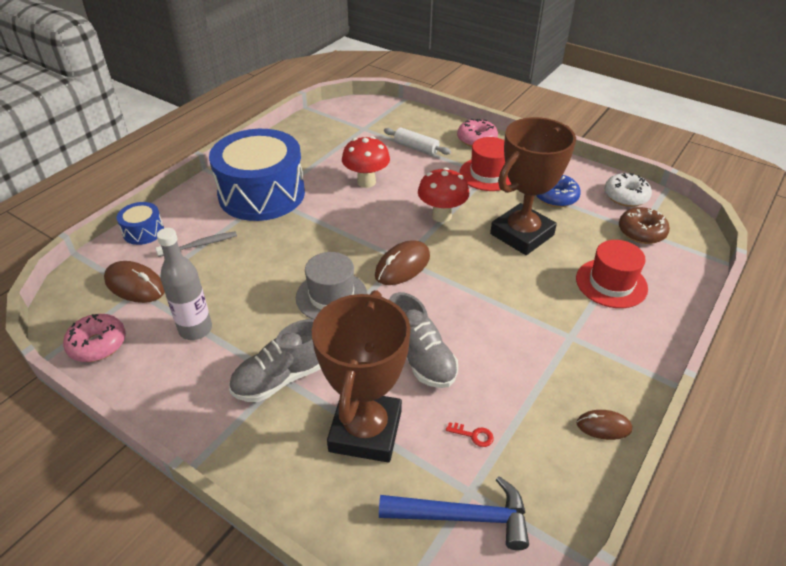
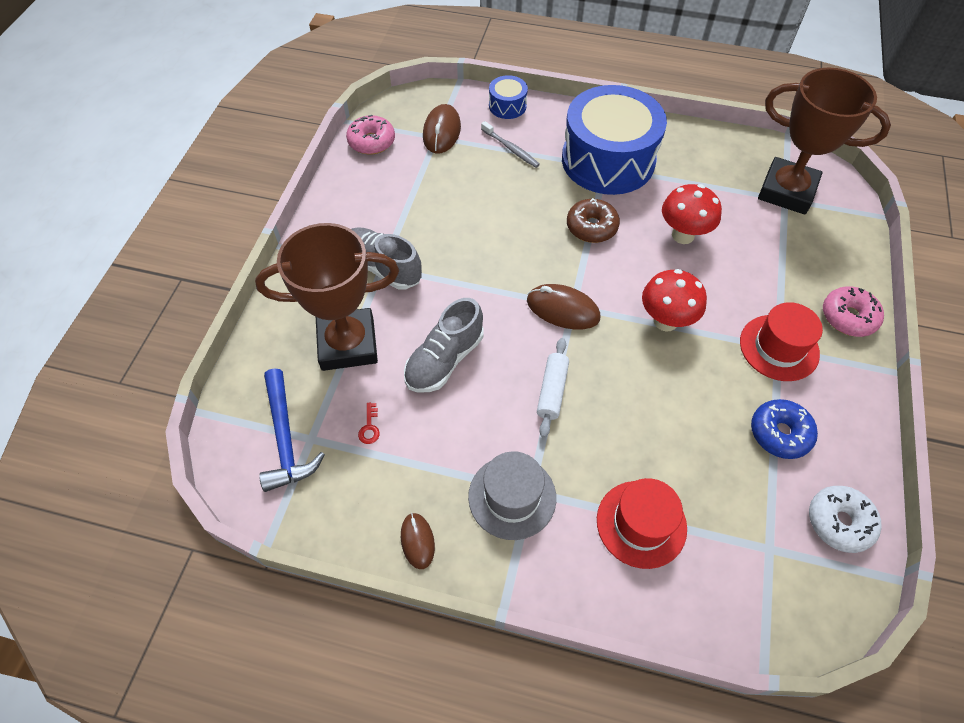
camera: 70 degrees right, 15 degrees up
grey bottle [157,228,212,340] -> none
grey hat [296,252,368,319] -> grey hat moved to [468,451,556,540]
white rolling pin [384,128,451,155] -> white rolling pin moved to [537,338,569,438]
brown trophy [490,117,576,255] -> brown trophy moved to [758,68,891,214]
brown donut [619,207,670,244] -> brown donut moved to [567,198,620,243]

